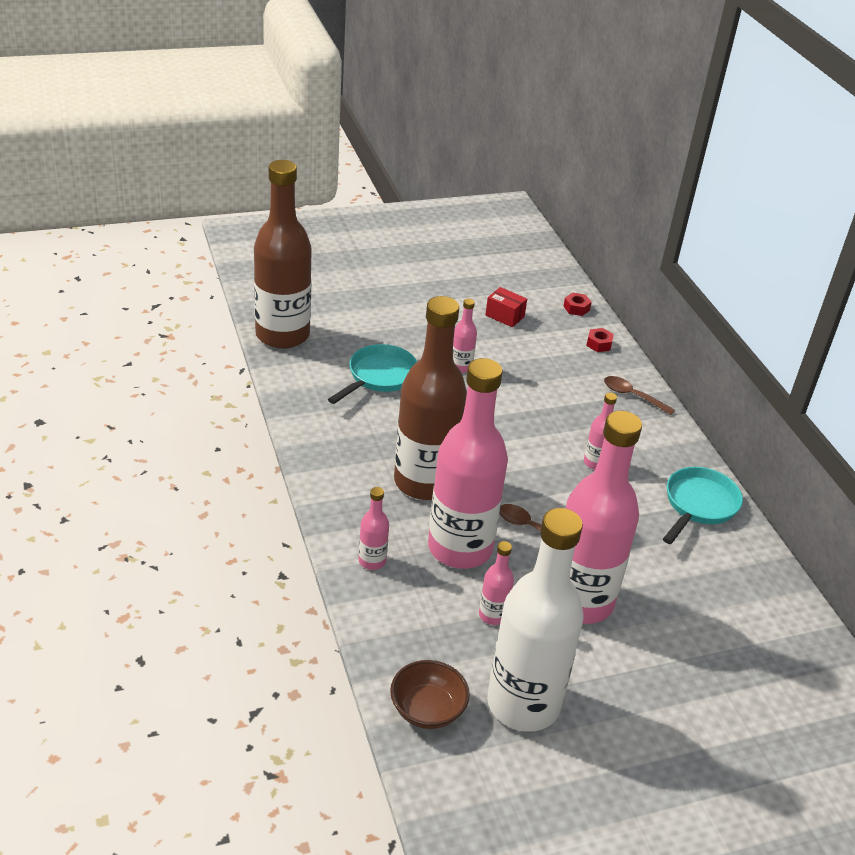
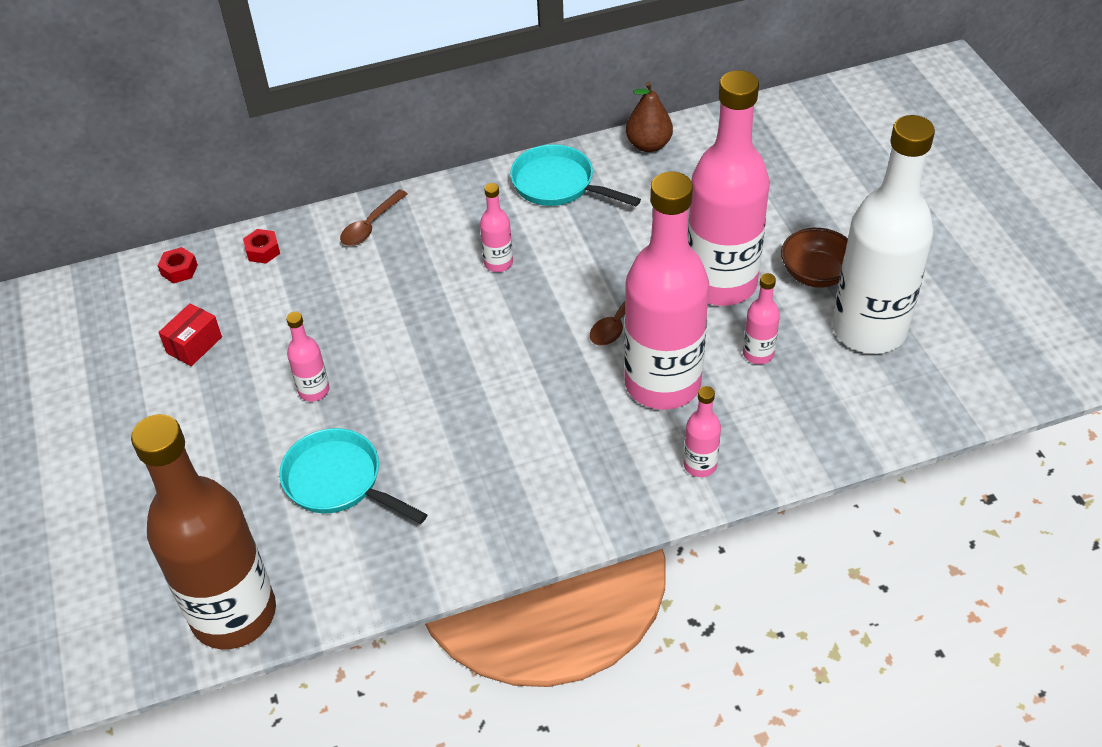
camera: 85 degrees left, 10 degrees up
brown bowl [390,660,470,729] -> brown bowl moved to [781,228,848,288]
brown bottle [394,296,467,500] -> none
none -> brown pear [626,82,673,152]

